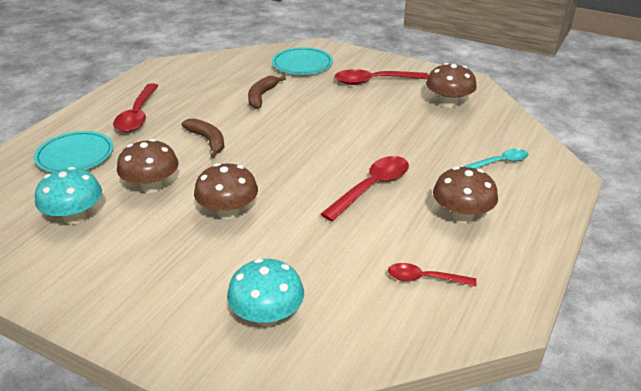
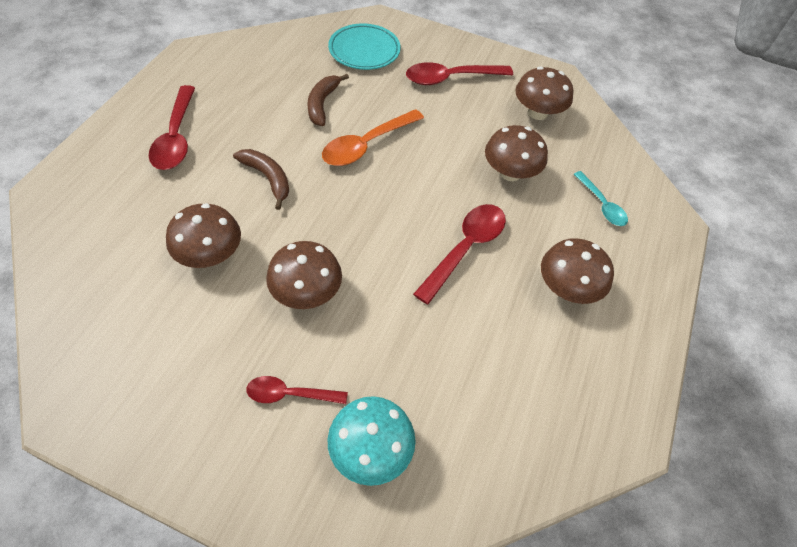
camera: 10 degrees left, 20 degrees up
turquoise plate [34,131,113,173] -> none
turquoise mushroom [35,167,102,225] -> none
red spoon [388,263,477,286] -> red spoon moved to [247,376,348,404]
turquoise spoon [463,149,528,168] -> turquoise spoon turned 90 degrees clockwise [574,171,628,226]
none -> orange spoon [322,109,424,166]
none -> brown mushroom [485,125,548,181]

